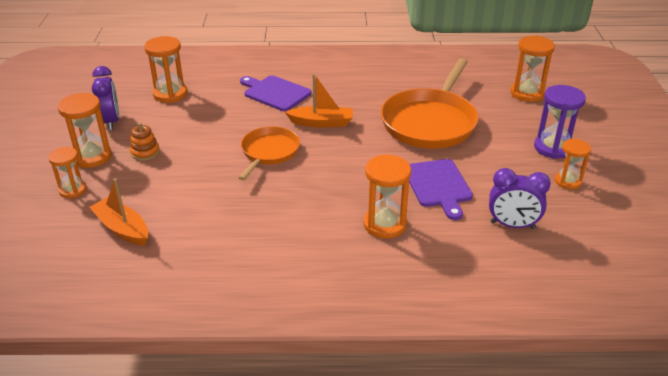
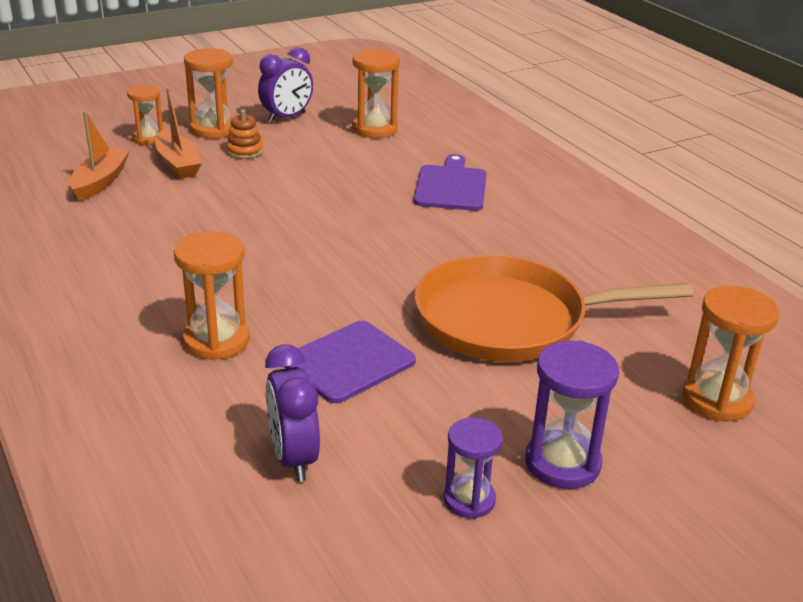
camera: 60 degrees right, 5 degrees down
orange pan [239,126,300,180] -> none
orange boat [285,74,353,127] -> orange boat moved to [155,87,202,179]
orange hourglass [555,139,591,190] -> purple hourglass [444,418,503,519]

